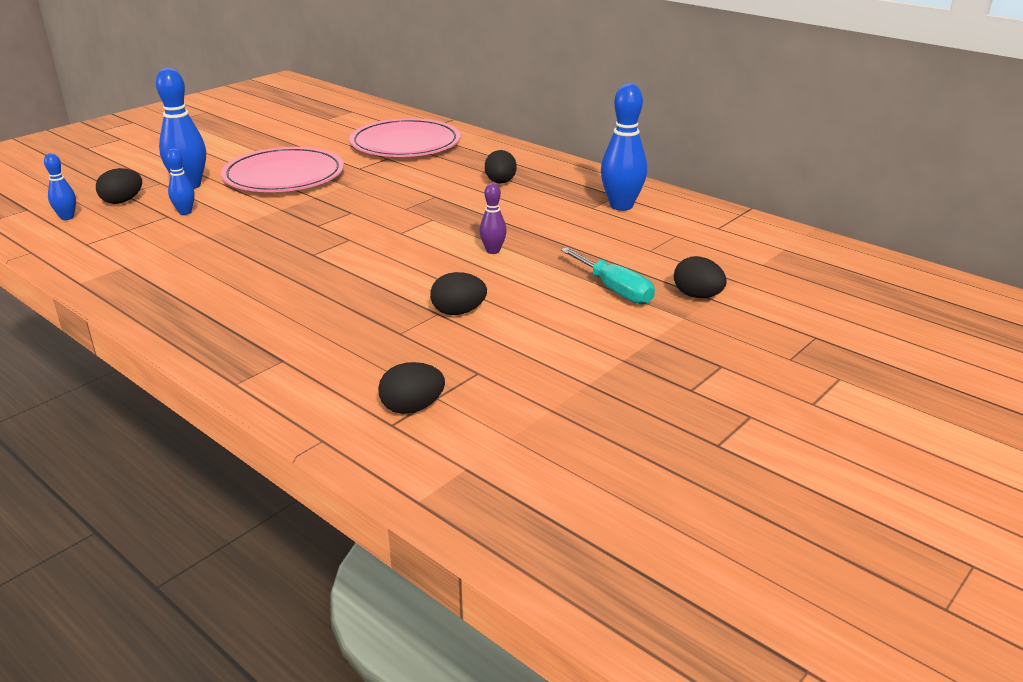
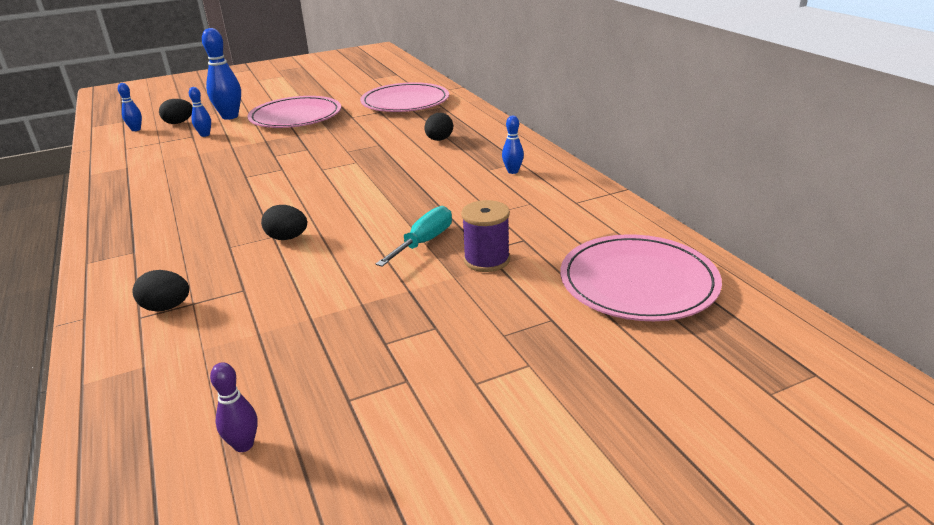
camera: 25 degrees right, 0 degrees up
purple bowling pin [480,183,507,254] -> purple bowling pin moved to [210,362,258,452]
turquoise screwdriver [561,247,655,304] -> turquoise screwdriver turned 135 degrees counterclockwise [376,206,452,266]
blue bowling pin [601,84,647,211] -> blue bowling pin [502,115,524,174], size x0.53
black egg [674,256,726,298] -> purple spool [461,200,510,272]
none -> pink plate [561,234,722,321]

